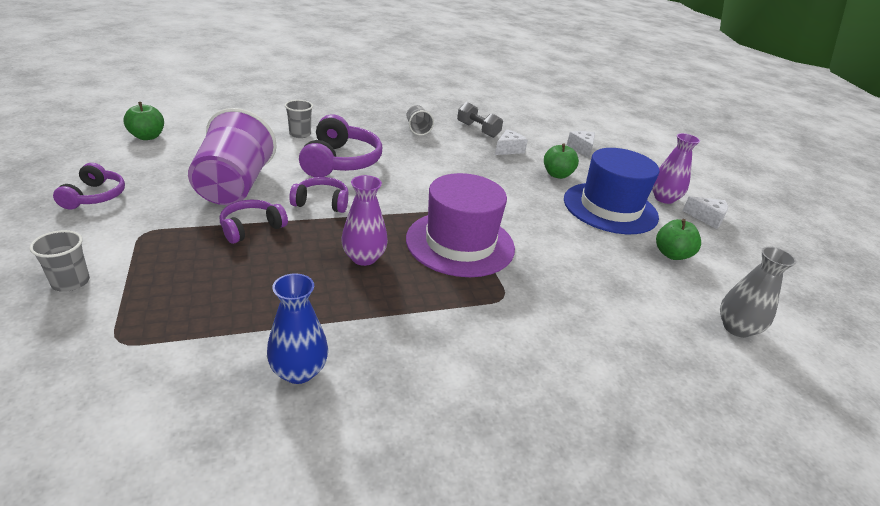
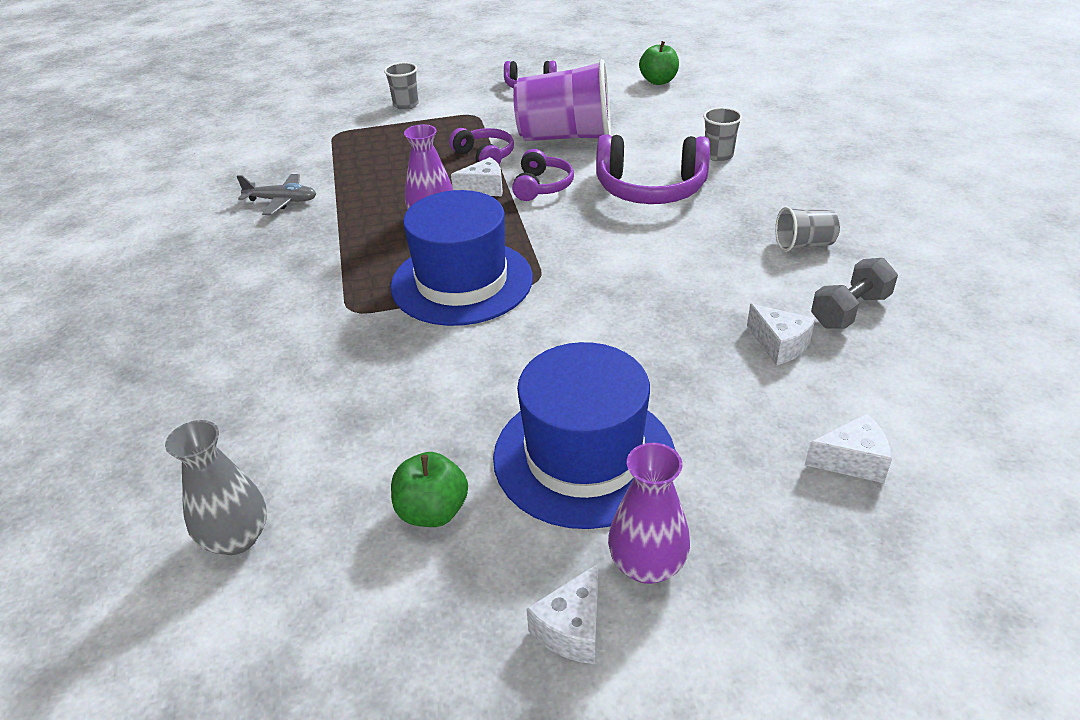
camera: 100 degrees right, 5 degrees up
blue vase [267,273,328,384] -> grey plane [237,174,316,215]
purple hat [406,173,515,277] -> blue hat [391,190,533,326]
green apple [544,144,579,179] -> none
none -> white cheese [451,157,503,196]

